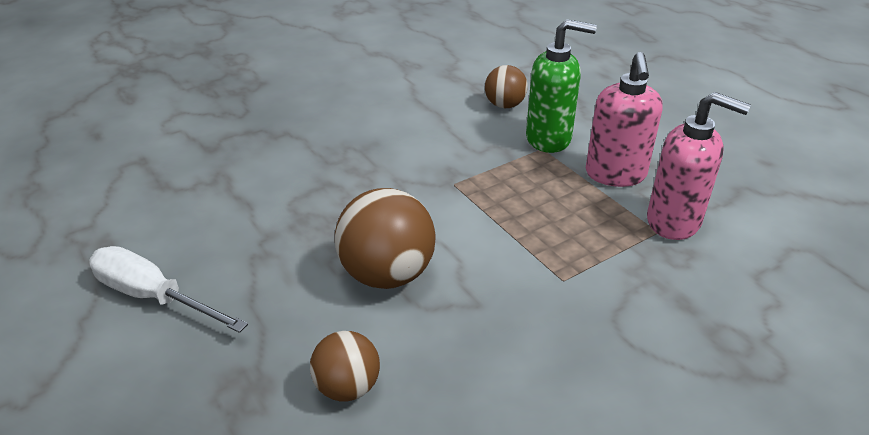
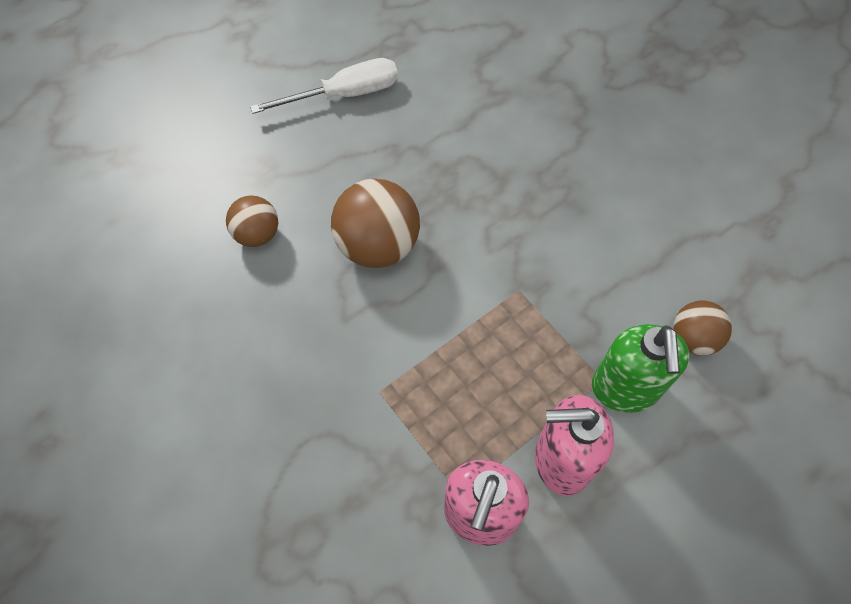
camera: 85 degrees right, 25 degrees up
white screwdriver [89,246,248,333] -> white screwdriver turned 45 degrees clockwise [250,58,398,114]

